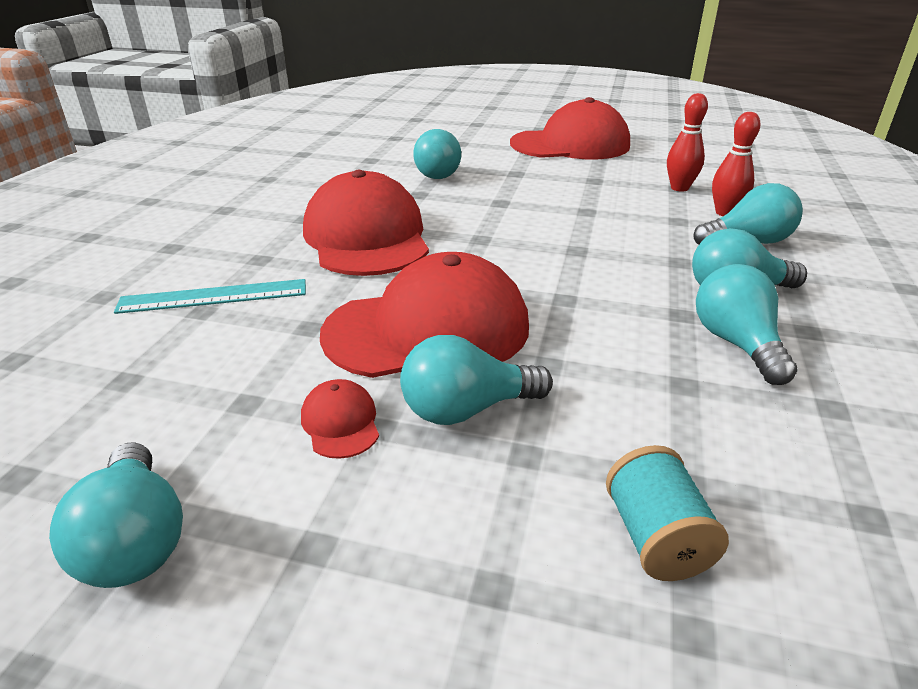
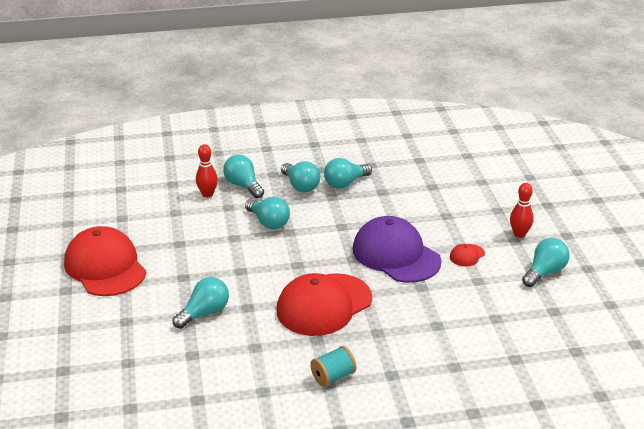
camera: 115 degrees left, 0 degrees up
turquoise ruler [114,279,306,314] -> none
red cap [320,252,529,378] -> purple cap [353,216,442,283]
turquoise light bulb [400,335,553,425] -> turquoise light bulb moved to [245,197,290,229]
turquoise spool [606,445,729,581] -> turquoise spool moved to [310,346,356,387]
red bowling pin [667,93,708,192] -> red bowling pin moved to [510,183,534,238]

